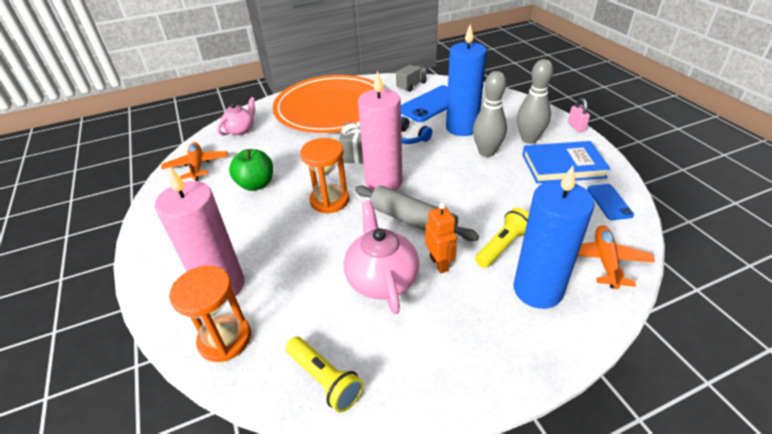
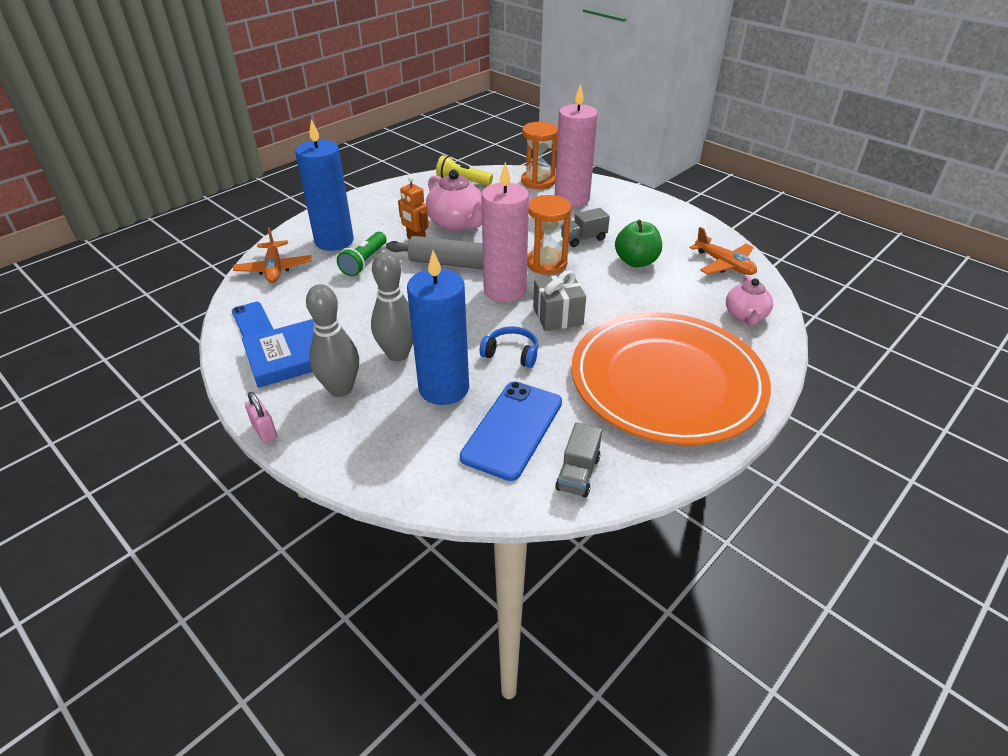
camera: 155 degrees right, 0 degrees up
yellow flashlight [475,208,529,268] -> green flashlight [337,232,387,276]
none -> grey truck [561,208,610,247]

